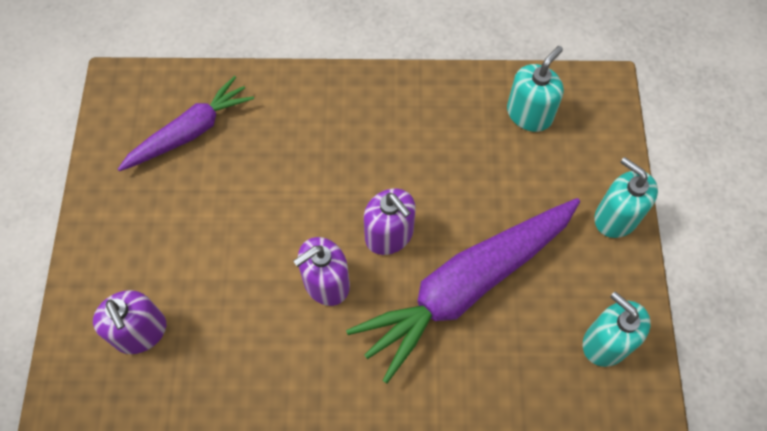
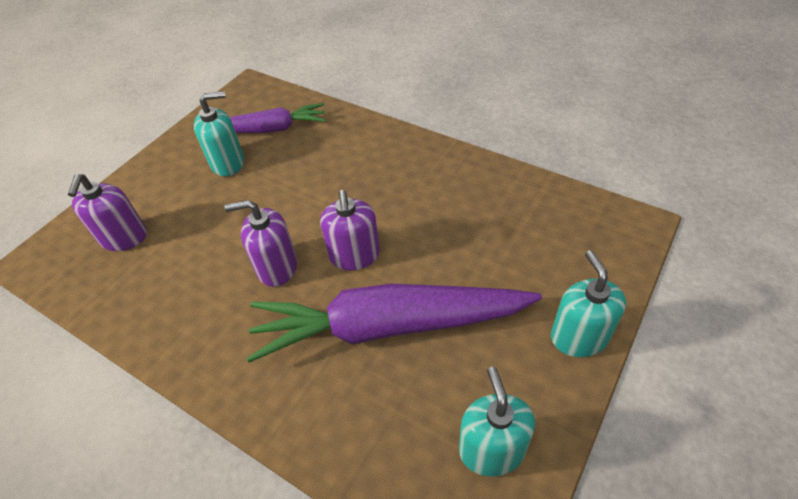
camera: 35 degrees right, 15 degrees down
turquoise soap dispenser [507,46,564,132] -> turquoise soap dispenser moved to [194,91,245,176]

